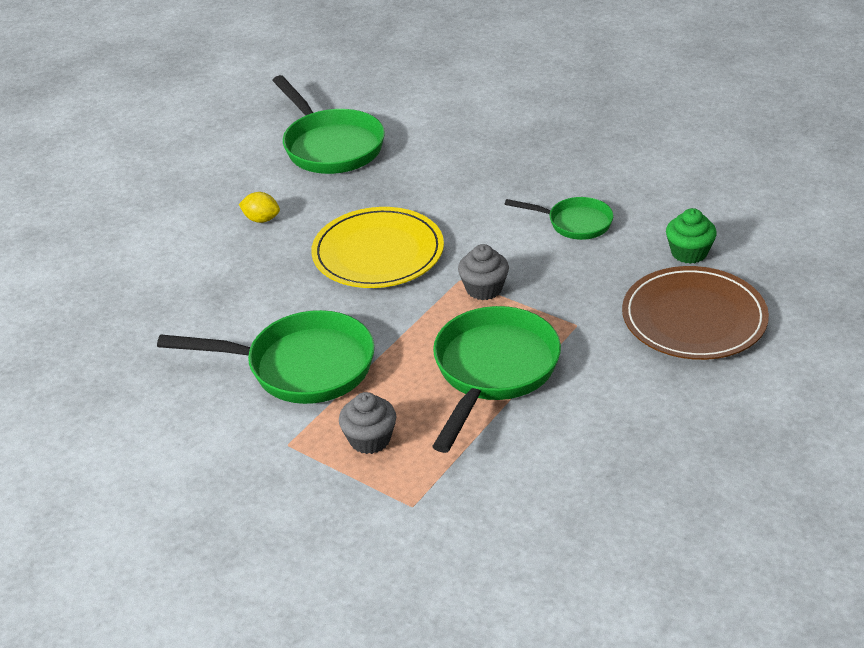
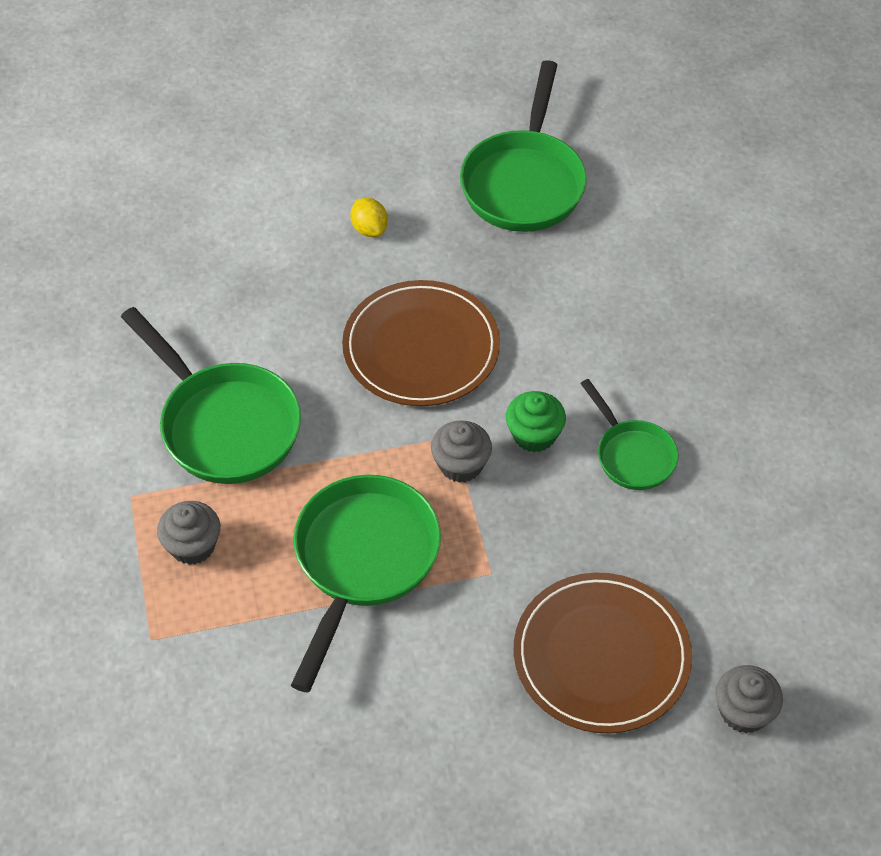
camera: 40 degrees right, 15 degrees up
yellow plate [311,207,444,288] -> brown plate [342,280,500,406]
green pan [432,306,561,453] -> green pan turned 45 degrees counterclockwise [291,475,441,692]
green cupcake [666,208,717,264] -> green cupcake moved to [506,391,566,452]
none -> grey cupcake [715,665,783,733]

